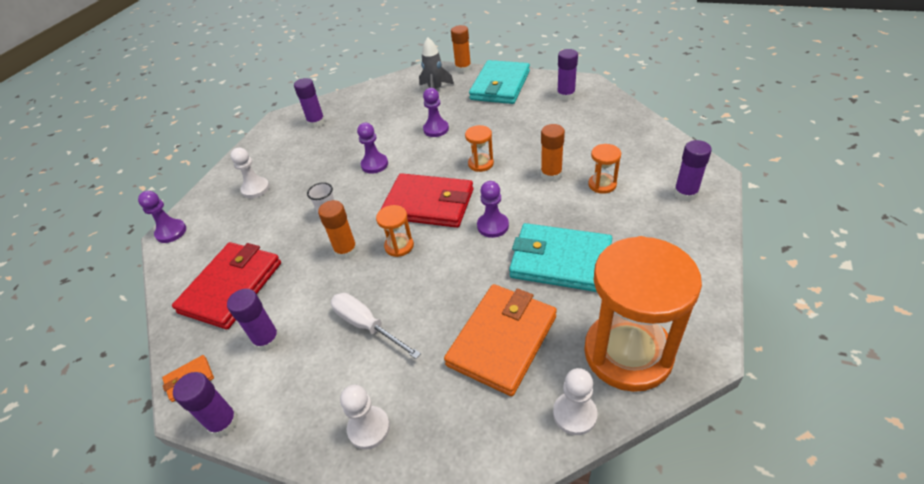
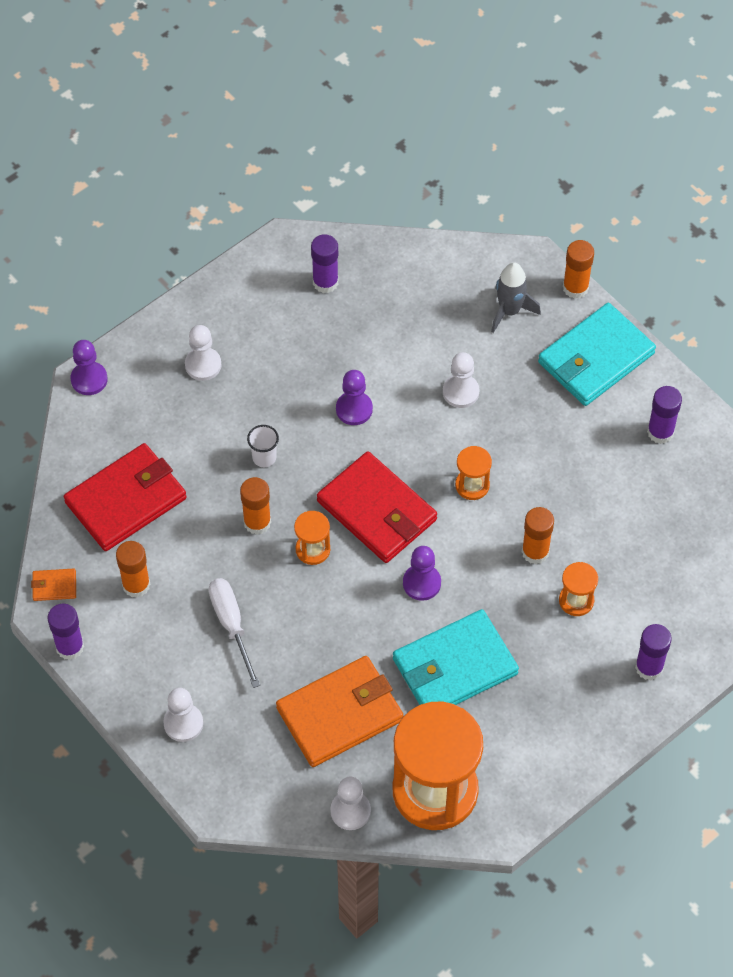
camera: 25 degrees right, 15 degrees up
purple glue stick [227,289,280,351] -> orange glue stick [116,541,150,598]
purple pawn [423,88,449,137] -> white pawn [443,352,479,408]
turquoise wallet [509,223,612,292] -> turquoise wallet turned 75 degrees counterclockwise [393,609,519,705]

